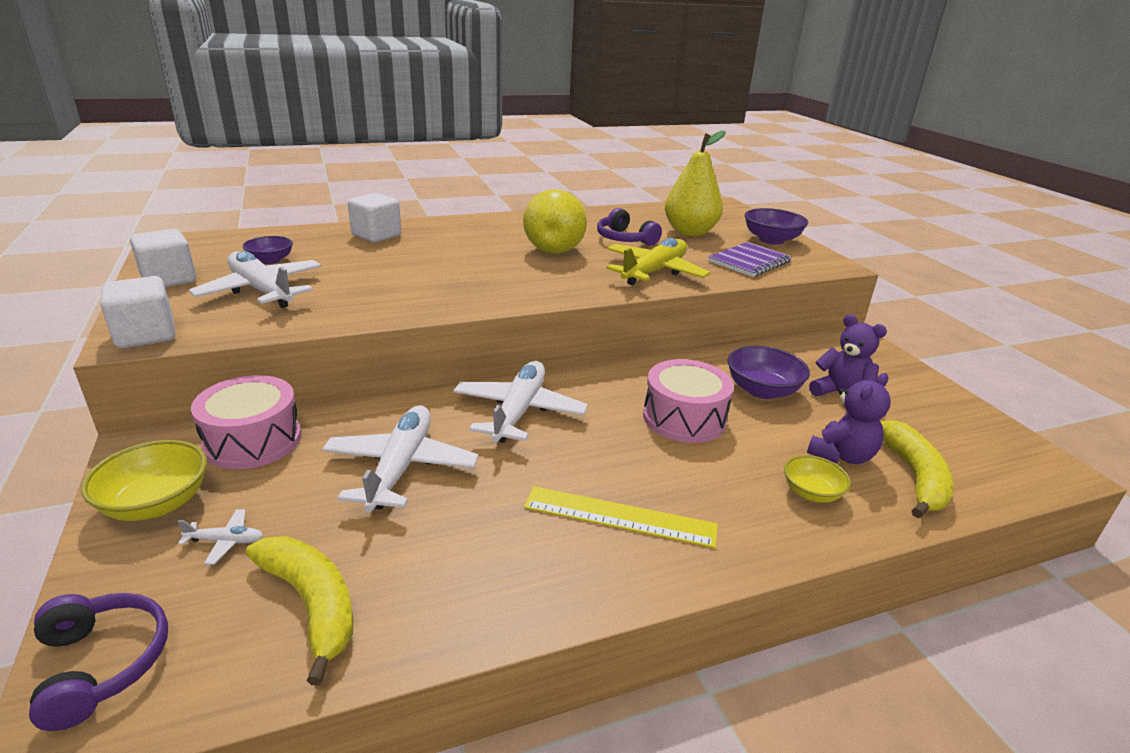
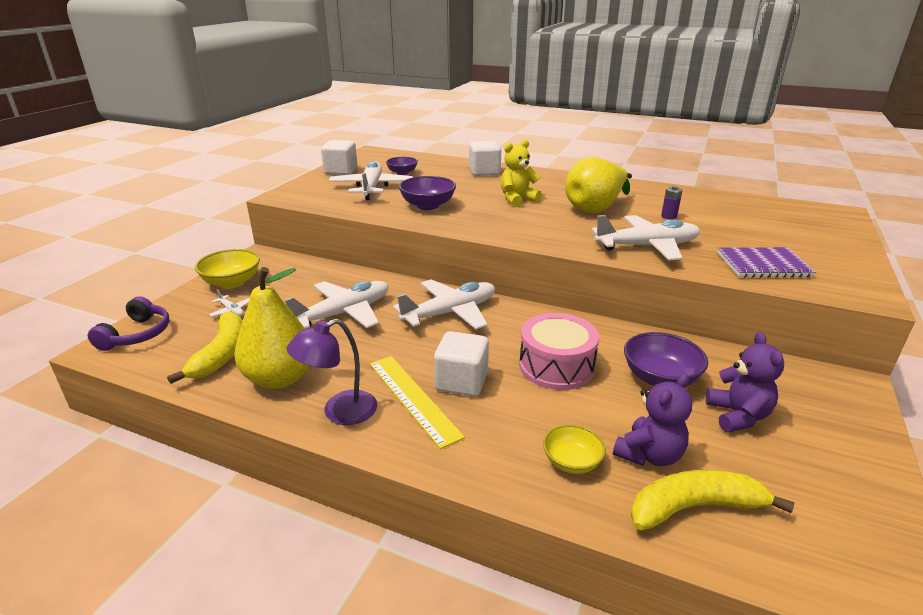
camera: 45 degrees right, 0 degrees up
white cube [101,276,175,348] -> white cube moved to [434,331,489,396]
pink drum [191,375,301,469] -> none
purple headphones [597,208,662,246] -> purple battery [661,186,682,219]
yellow plane [606,238,710,285] -> white plane [592,215,700,261]
yellow pear [665,130,726,236] -> yellow pear moved to [234,267,309,389]
purple bowl [745,208,808,245] -> purple bowl moved to [399,176,456,210]
purple teddy bear [807,373,891,464] -> purple teddy bear turned 45 degrees counterclockwise [613,373,692,466]
yellow banana [880,420,954,518] -> yellow banana turned 150 degrees counterclockwise [631,470,794,530]
none -> purple lamp [287,319,377,425]
none -> yellow teddy bear [501,140,542,207]

